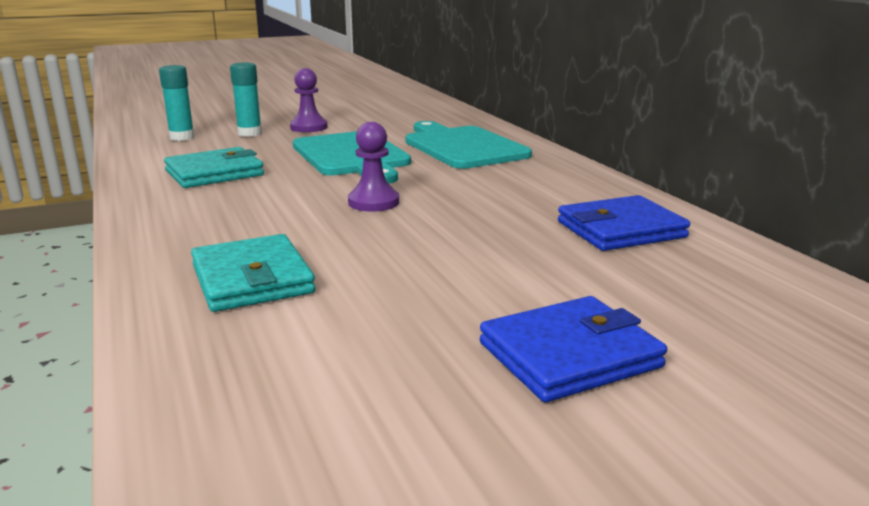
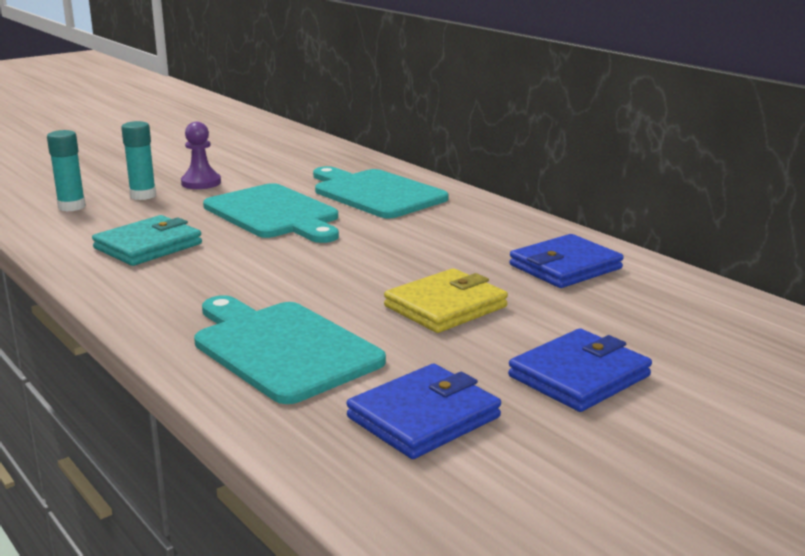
camera: 15 degrees left, 0 degrees up
turquoise wallet [191,234,316,312] -> turquoise cutting board [194,295,386,404]
purple pawn [348,122,399,212] -> none
none -> blue wallet [347,364,501,459]
none -> yellow wallet [384,268,508,333]

